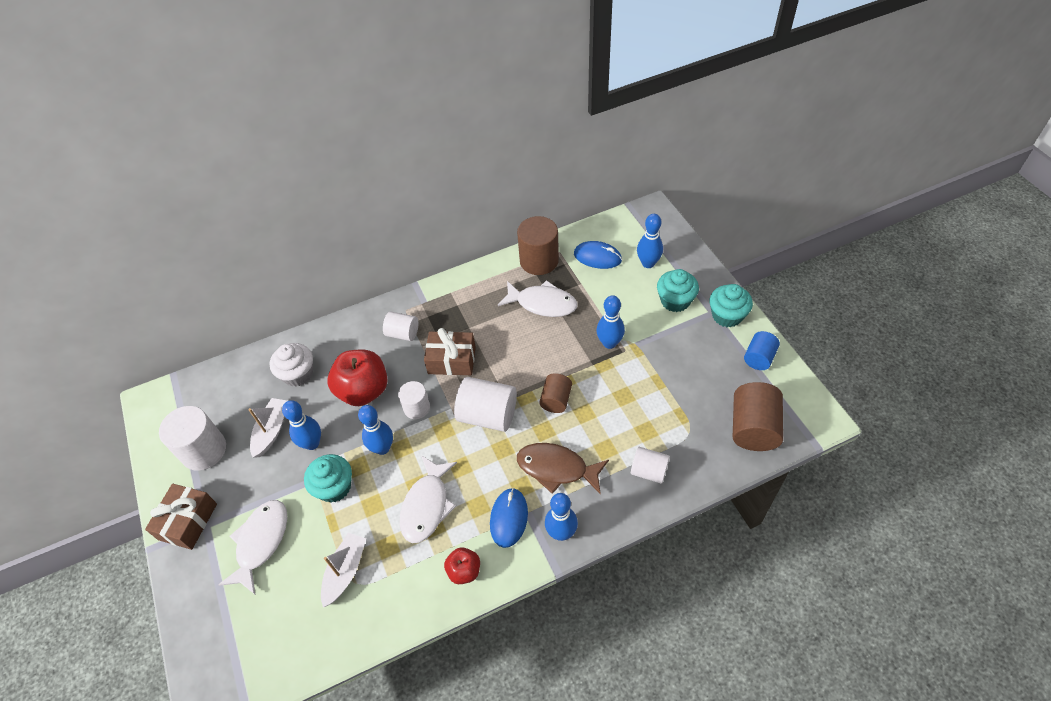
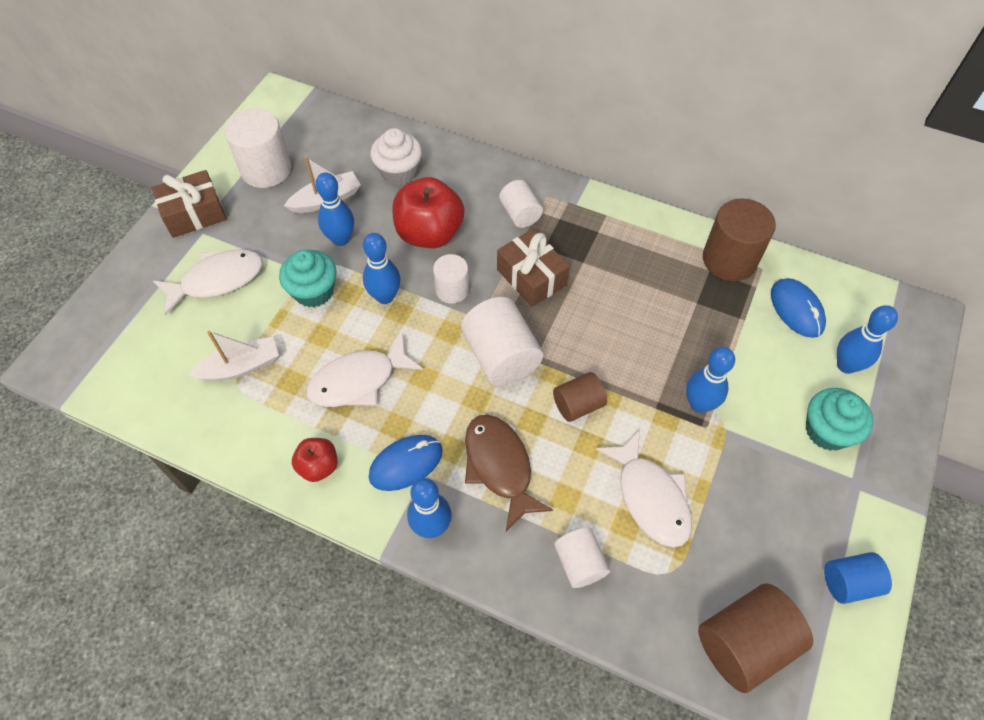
camera: 45 degrees right, 5 degrees up
white fish [498,280,577,317] -> white fish moved to [596,430,692,547]
turquoise cupcake [709,284,753,328] -> none

